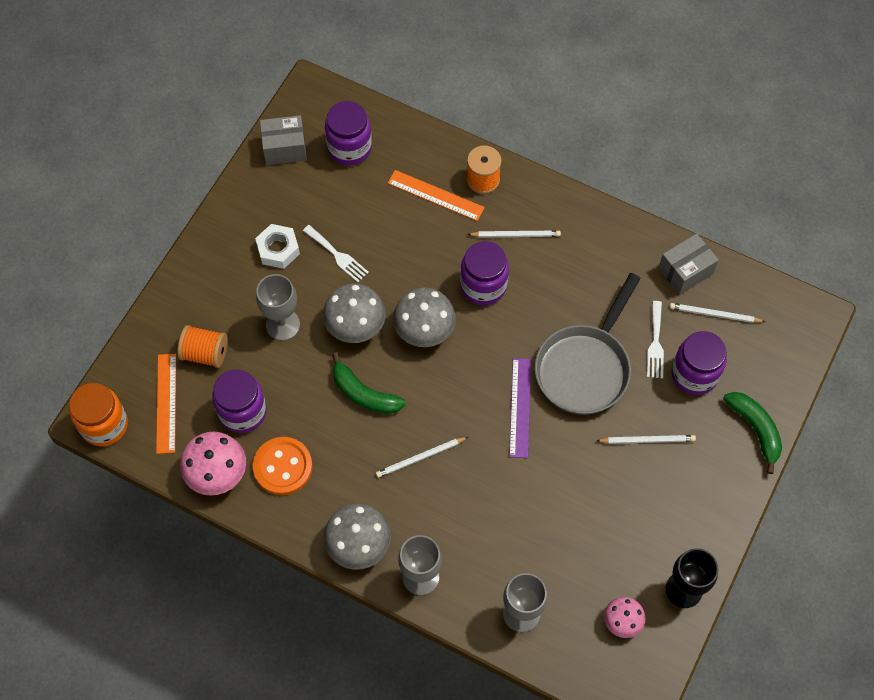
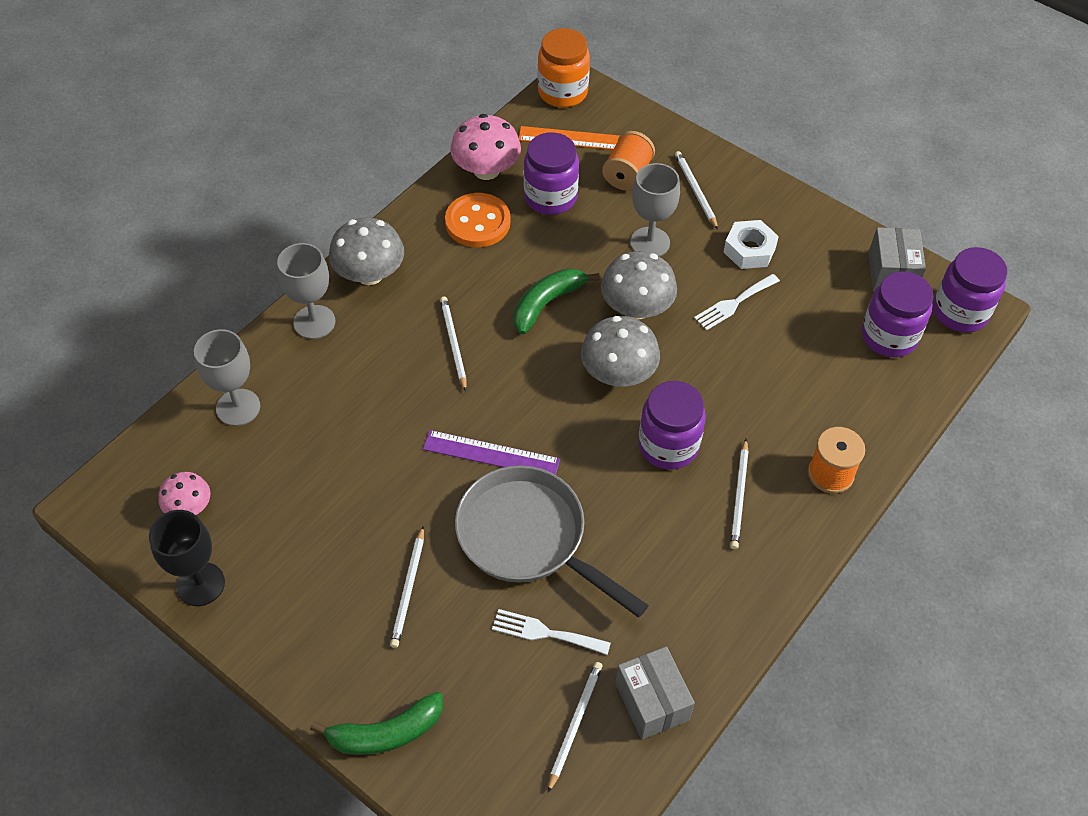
camera: 100 degrees right, 10 degrees down
orange ruler [388,170,485,221] -> none
purple jar [671,331,727,395] -> purple jar moved to [933,247,1007,333]
none -> white pencil [675,151,718,229]

